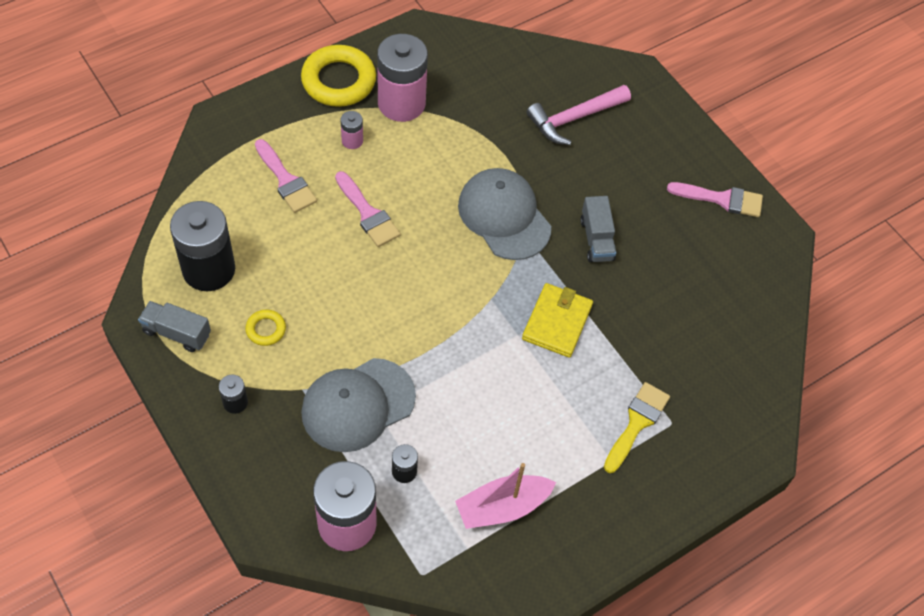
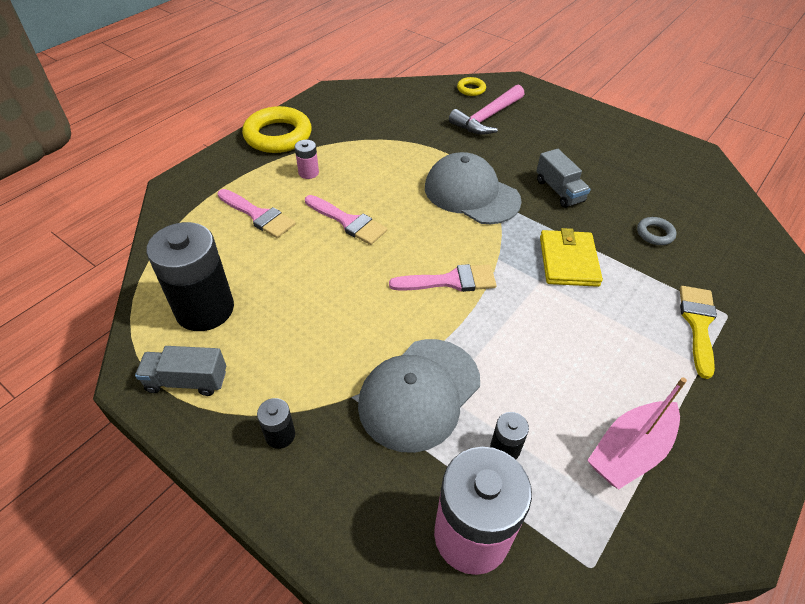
camera: 15 degrees left, 10 degrees down
yellow ring [245,309,286,346] -> yellow ring moved to [457,77,486,96]
pink battery [377,34,428,122] -> none
pink brush [667,182,763,217] -> pink brush moved to [389,264,496,292]
none -> grey ring [637,217,677,245]

